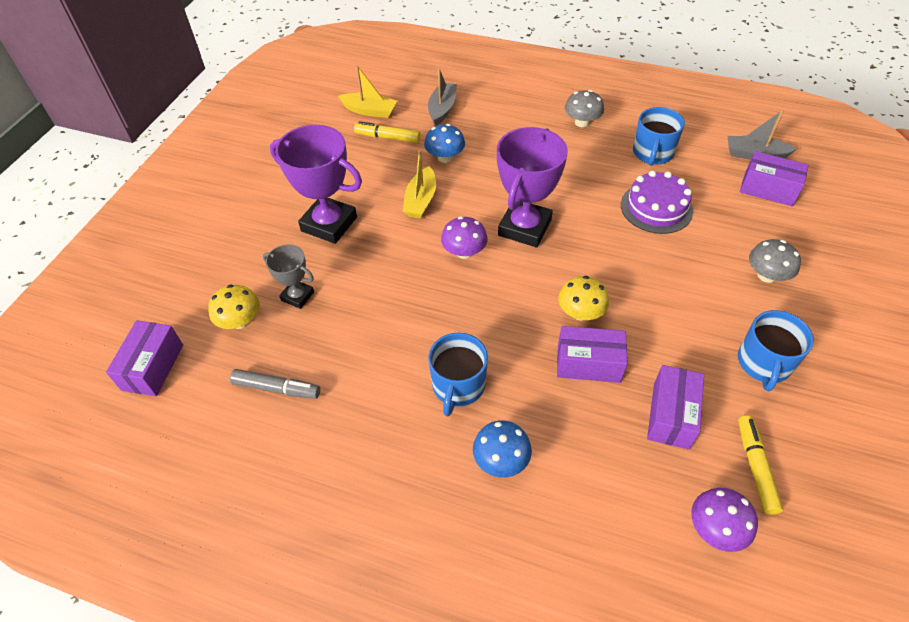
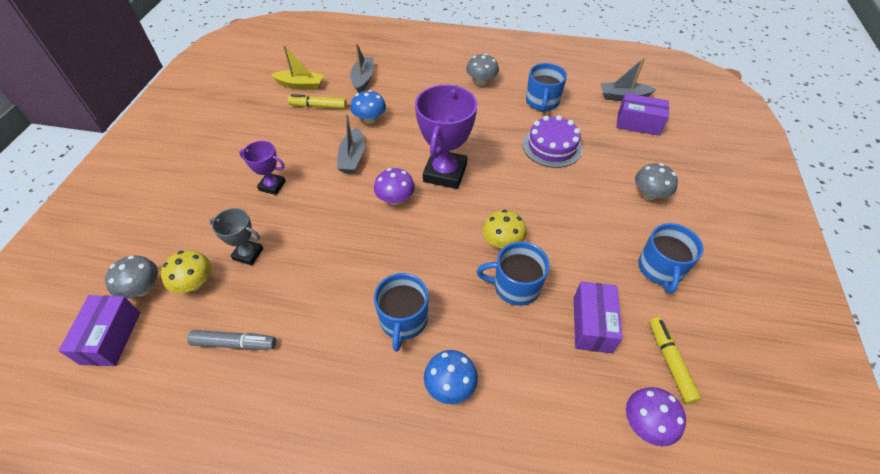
camera: 10 degrees left, 0 degrees up
purple trophy [270,125,362,244] -> purple trophy [239,141,286,195], size x0.54
yellow boat [403,150,436,219] -> grey boat [337,113,365,173]
purple box [557,326,628,383] -> blue mug [477,242,550,306]
none -> grey mushroom [105,255,158,299]

